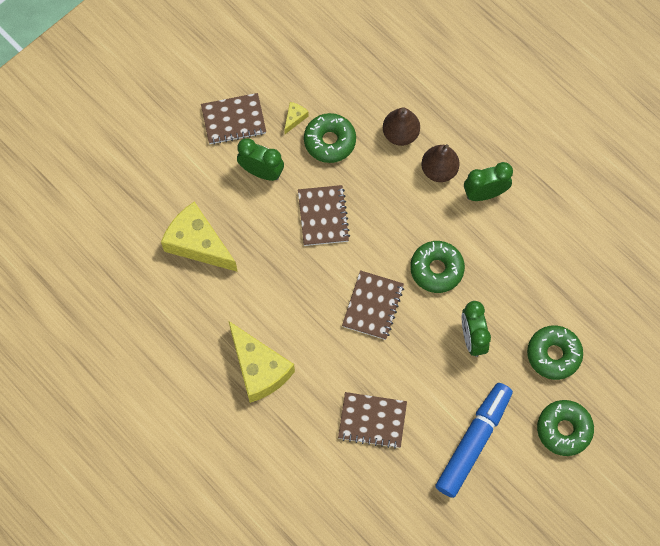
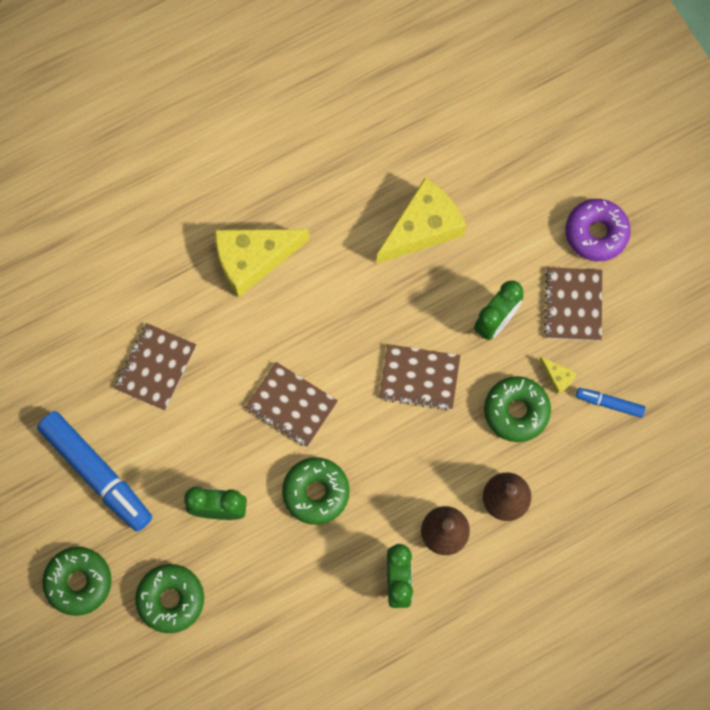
camera: 105 degrees right, 5 degrees up
none -> purple donut [565,199,631,261]
none -> blue marker [576,388,645,418]

